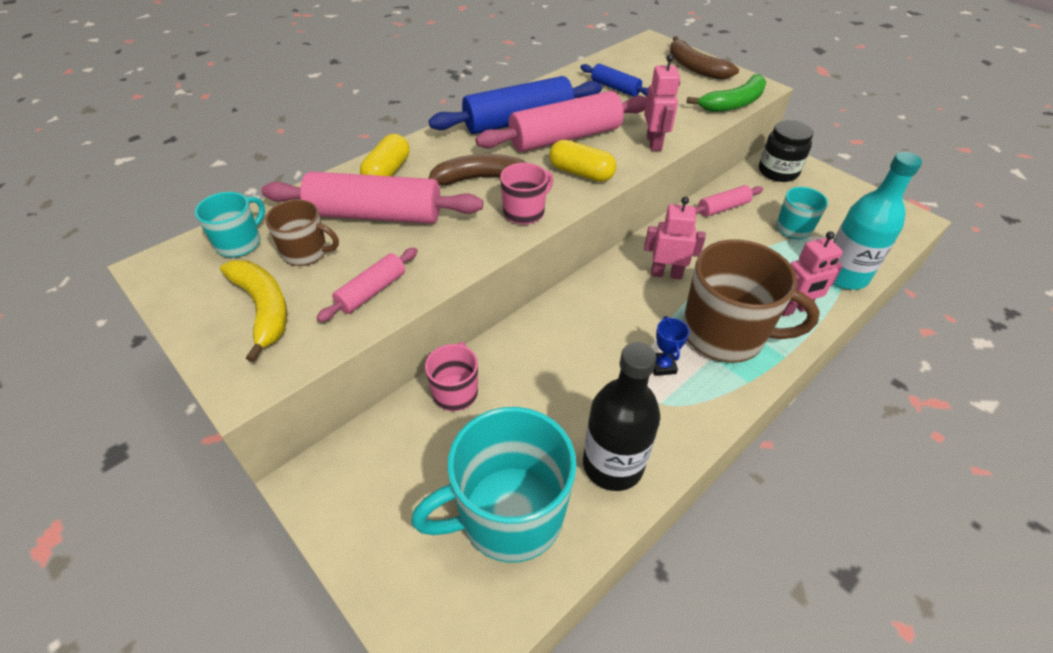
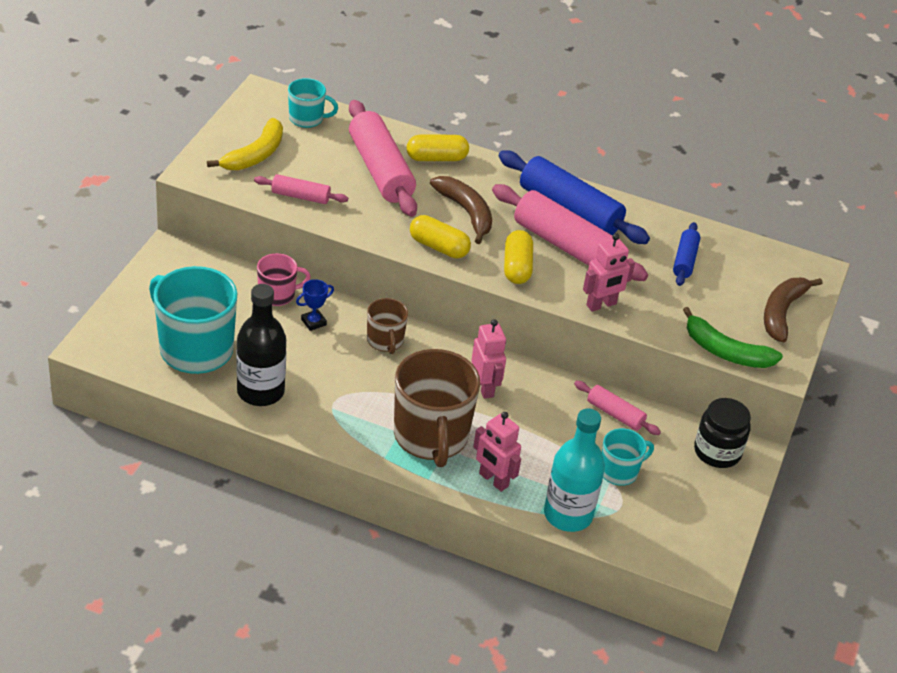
camera: 60 degrees right, 5 degrees down
brown mug [265,200,339,266] -> brown mug moved to [367,298,408,354]
pink mug [500,163,553,225] -> yellow capsule [410,215,471,259]
blue trophy [653,316,689,376] -> blue trophy moved to [296,279,334,331]

